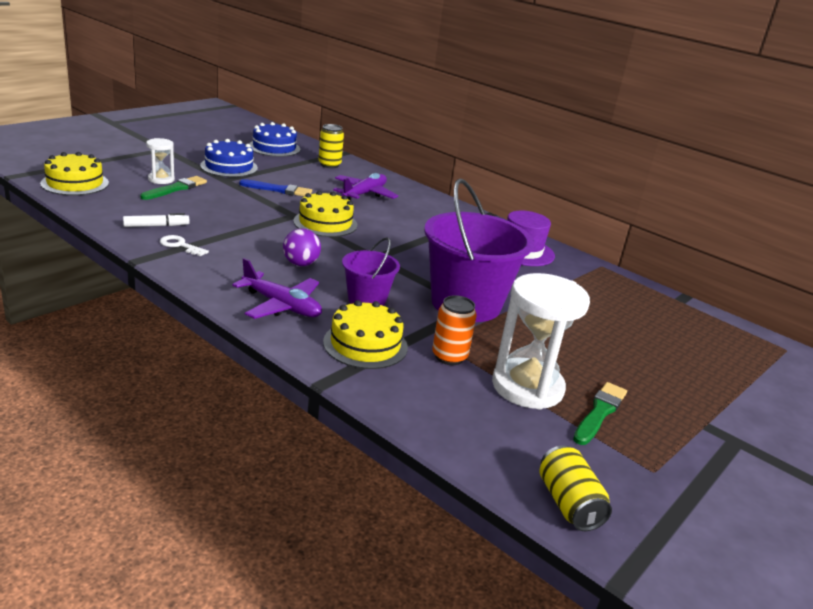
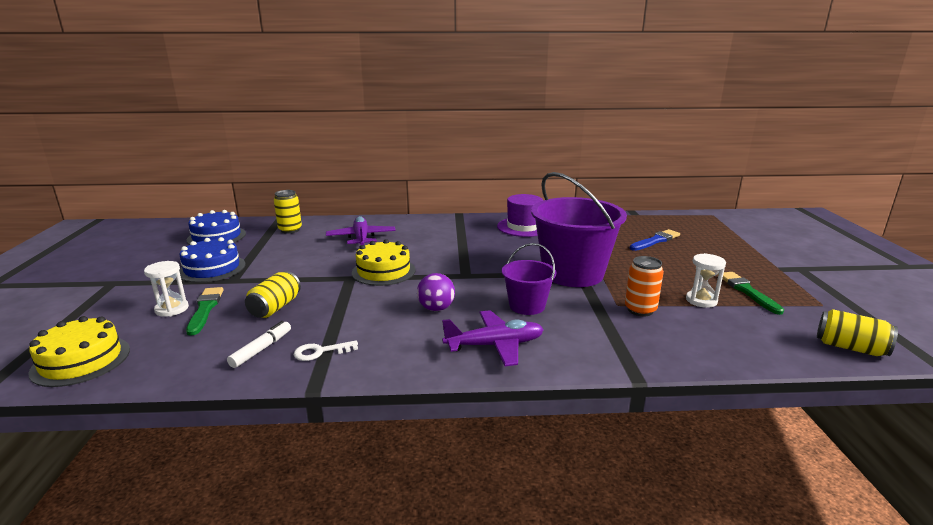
camera: 40 degrees left, 5 degrees down
blue brush [239,179,312,197] -> blue brush moved to [630,229,680,251]
yellow cake [323,300,408,369] -> none
white hourglass [492,273,590,409] -> white hourglass [686,253,726,308], size x0.51
none -> yellow can [245,271,301,318]

